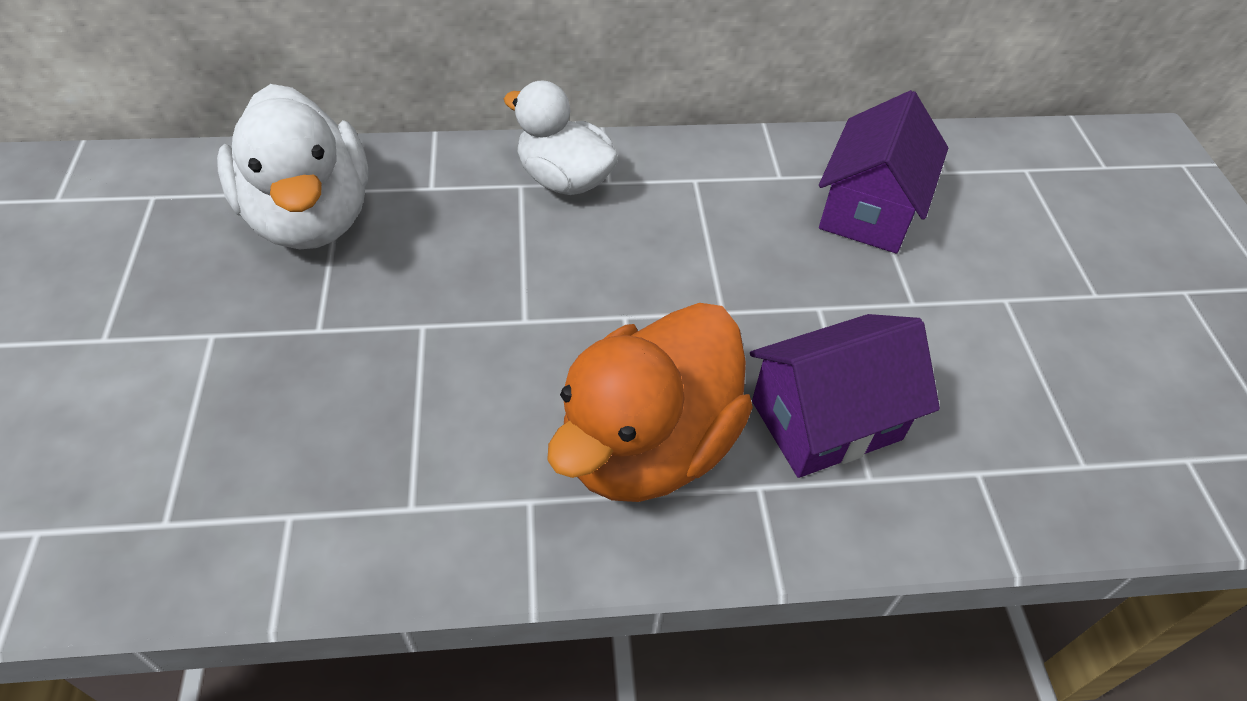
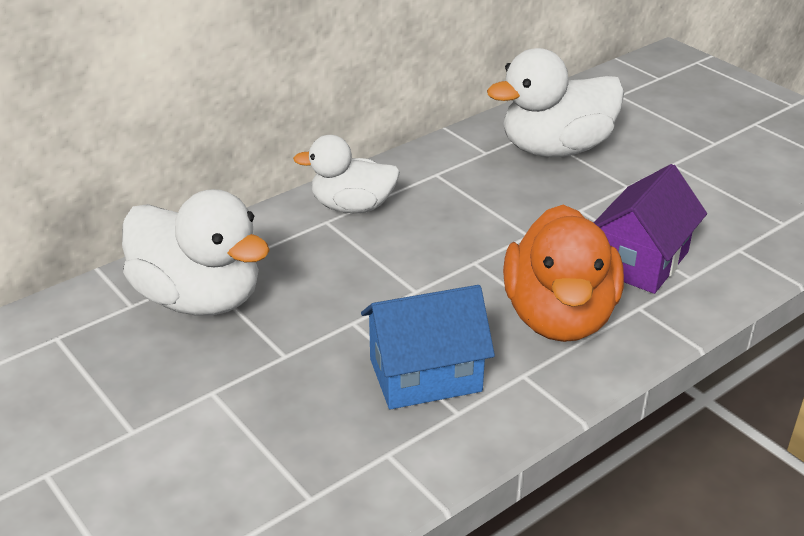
camera: 30 degrees left, 15 degrees down
purple house [819,90,948,254] -> white duck [487,48,624,157]
none -> blue house [361,285,495,409]

